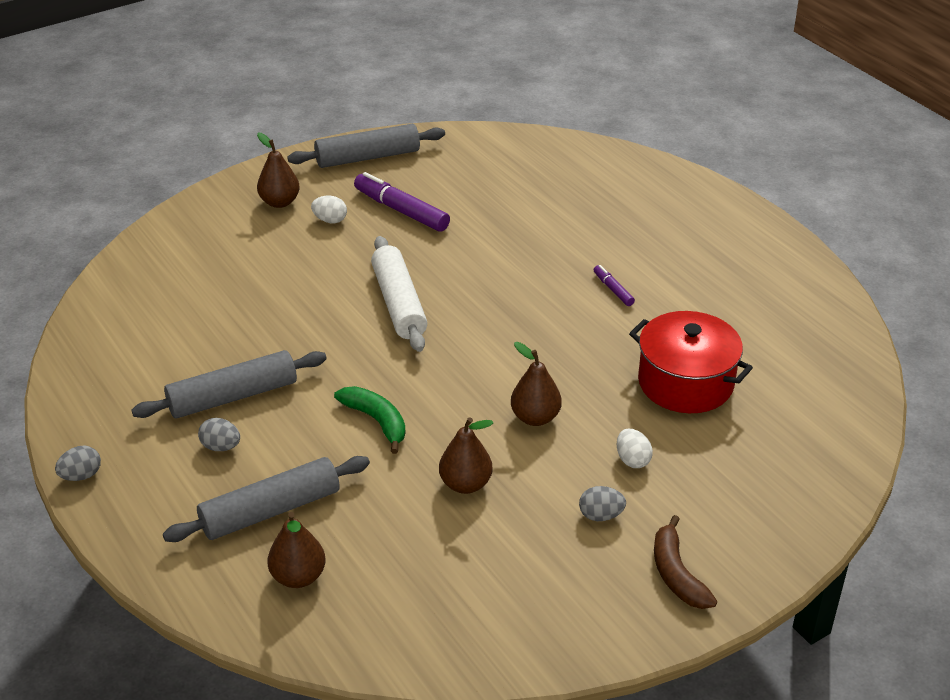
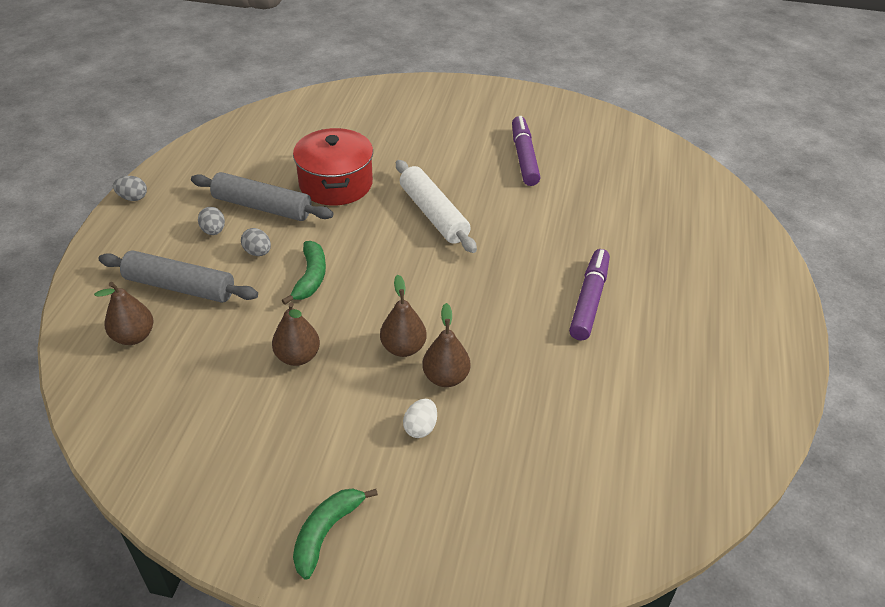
camera: 45 degrees right, 5 degrees up
brown pear [257,133,300,208] -> brown pear moved to [422,303,470,387]
grey rolling pin [287,124,445,168] -> none
white egg [311,195,347,223] -> none
white rolling pin [371,236,427,352] -> white rolling pin turned 60 degrees counterclockwise [396,160,477,253]
grey egg [579,486,626,521] -> grey egg moved to [241,228,271,256]
purple marker [594,265,635,306] -> purple marker [569,249,610,340], size x1.98
red pot [629,311,753,413] -> red pot moved to [293,128,373,206]
brown banana [654,515,717,609] -> green banana [293,489,378,580]

